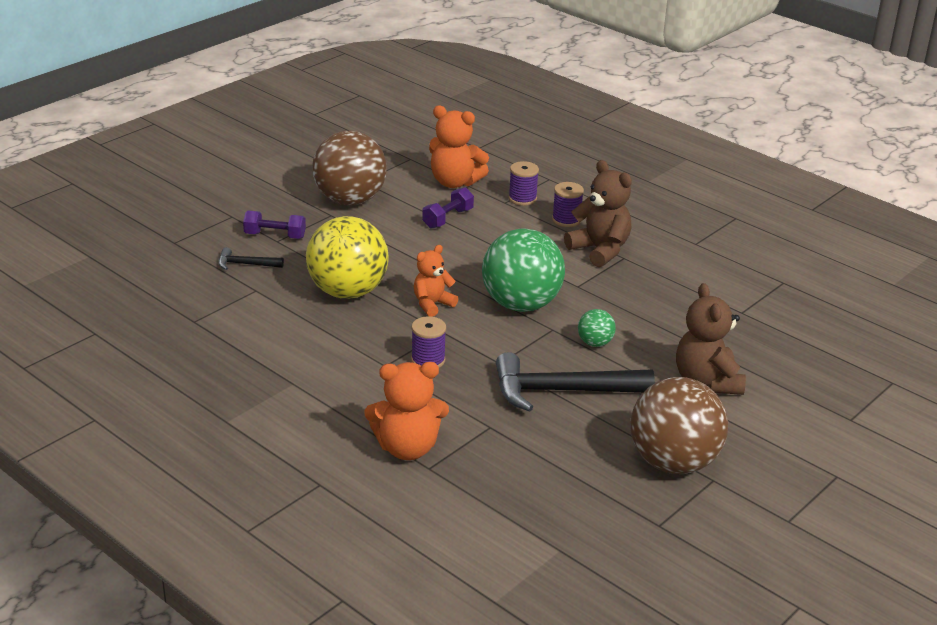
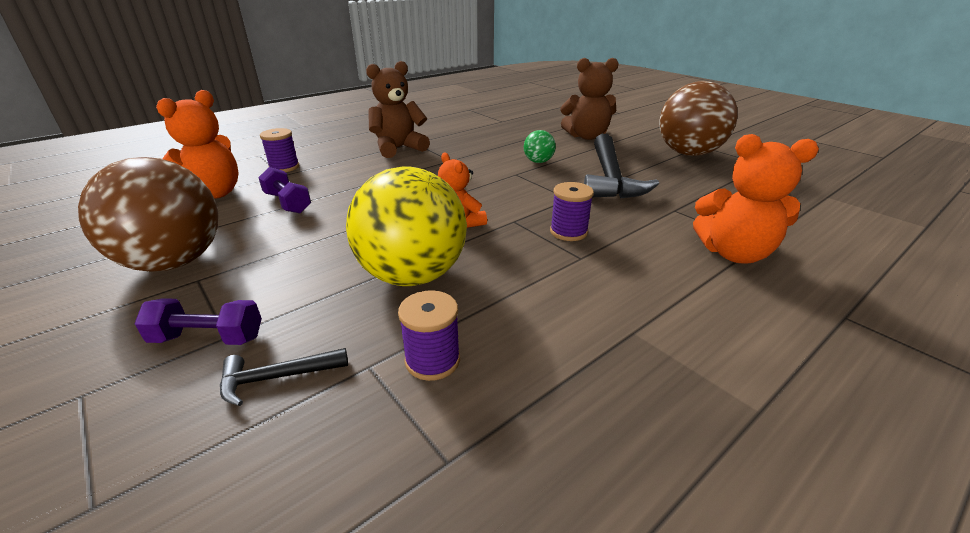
camera: 80 degrees left, 0 degrees up
black hammer [218,247,284,270] -> black hammer turned 60 degrees clockwise [220,348,348,406]
purple dumbbell [243,211,306,239] -> purple dumbbell turned 75 degrees clockwise [135,298,262,345]
orange teddy bear [364,362,449,460] -> orange teddy bear turned 105 degrees clockwise [693,134,819,263]
green ball [482,229,565,312] -> none
purple spool [552,182,584,227] -> purple spool moved to [398,290,460,381]

